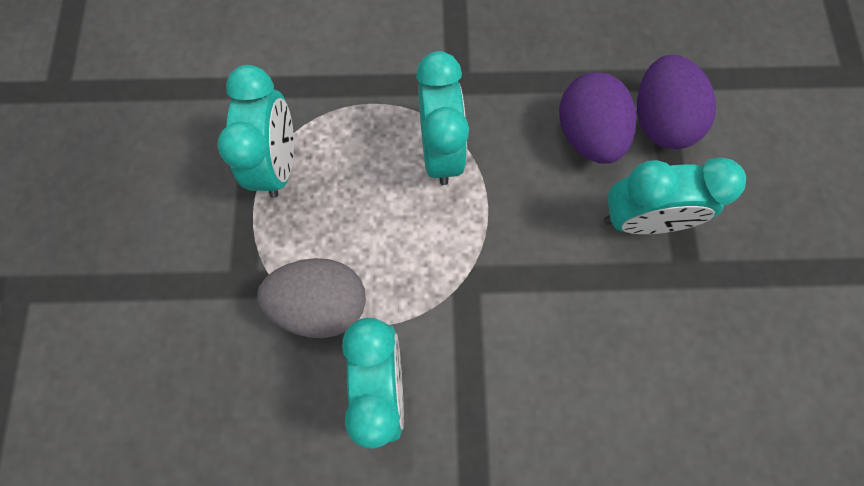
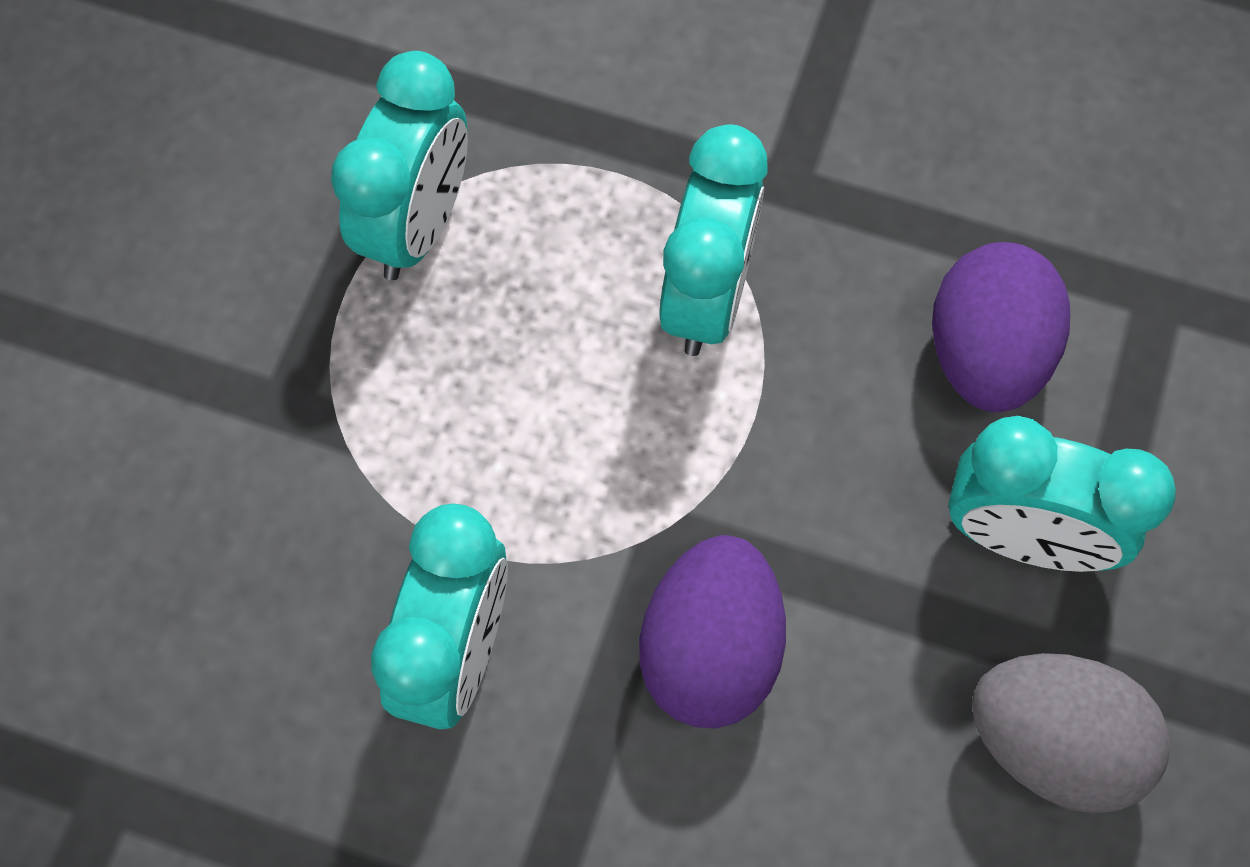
camera: 20 degrees right, 5 degrees down
grey egg [257,258,366,338] -> grey egg moved to [972,653,1170,813]
purple egg [637,55,716,149] -> purple egg moved to [639,535,786,729]

